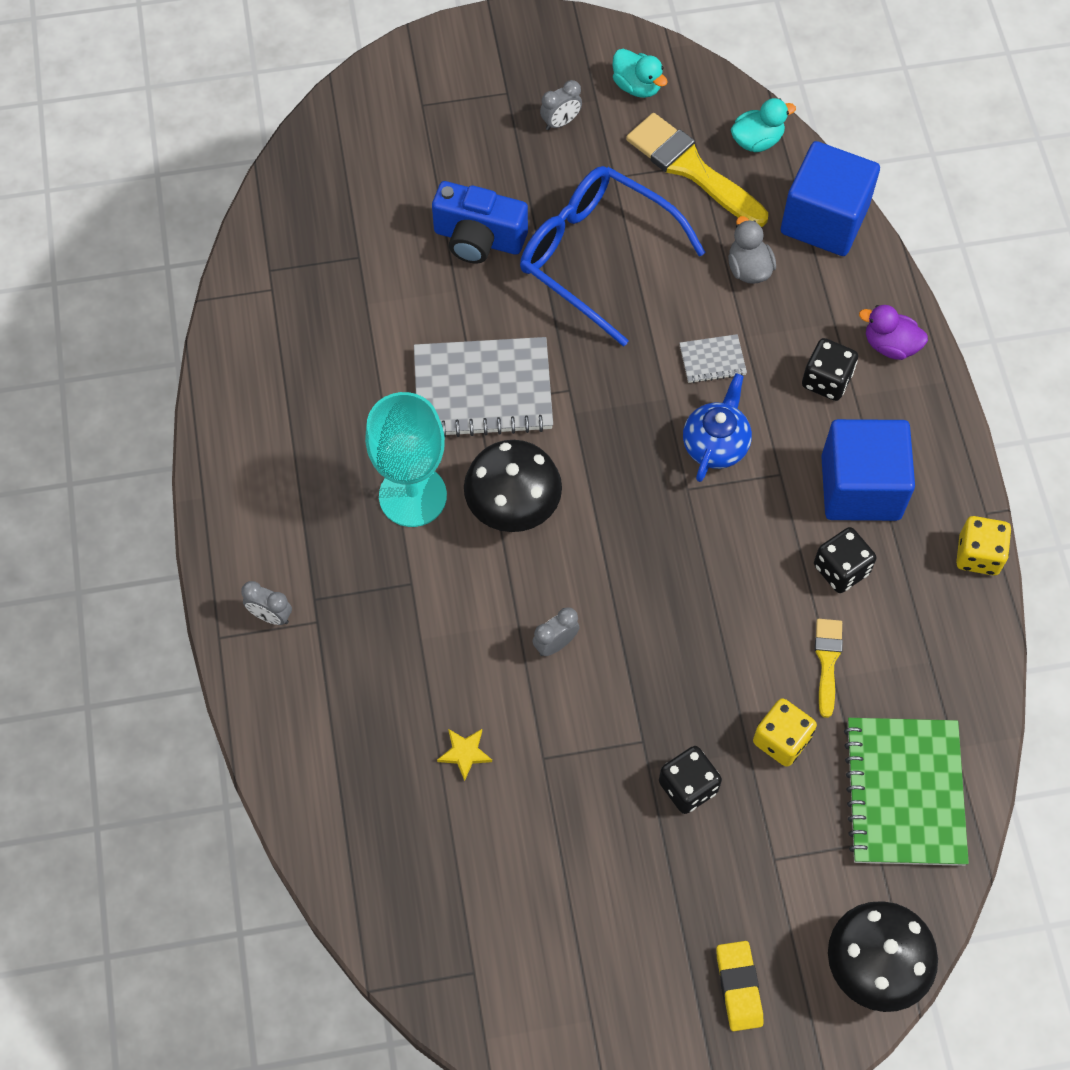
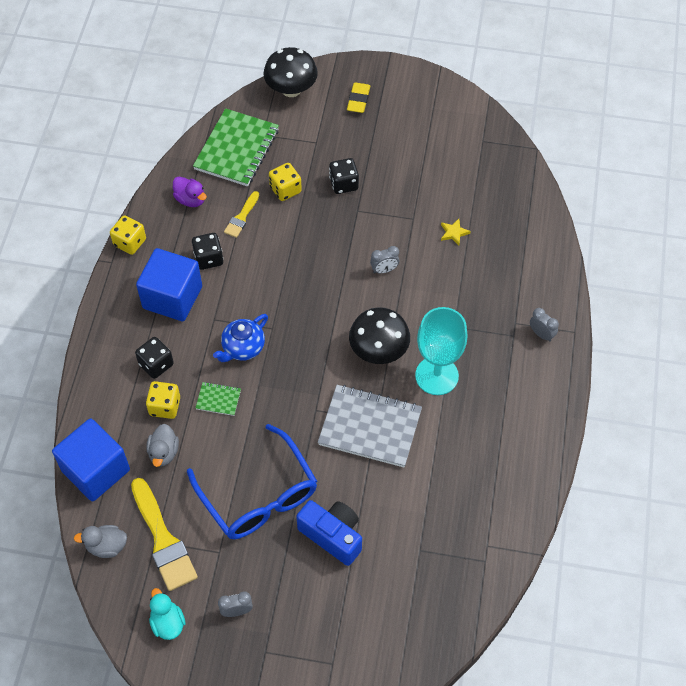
camera: 160 degrees left, 5 degrees down
grey notebook [680,334,747,383] -> green notebook [196,382,241,416]
turquoise duck [731,98,796,152] -> grey duck [74,525,127,558]
purple duck [859,305,928,360] -> purple duck moved to [173,177,207,207]
none -> yellow dice [146,381,180,419]

